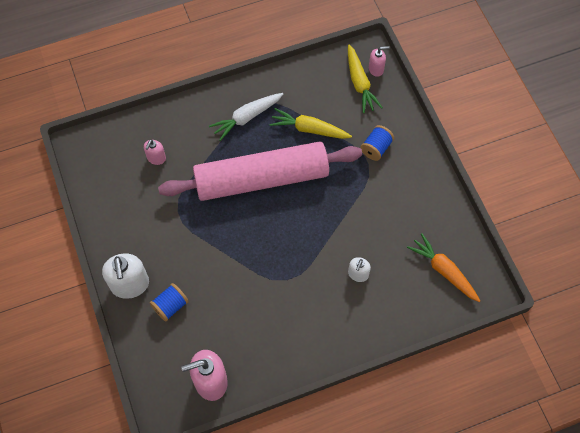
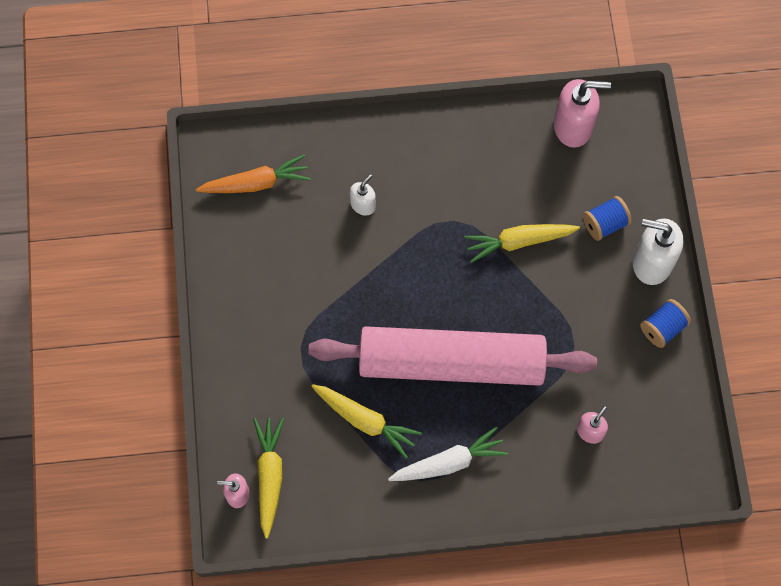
camera: 165 degrees left, 5 degrees up
white soap dispenser [102,253,149,299] -> white soap dispenser turned 75 degrees counterclockwise [633,219,684,285]
blue spool [360,125,394,161] -> blue spool moved to [640,299,691,348]
orange carrot [407,233,480,302] -> orange carrot turned 75 degrees counterclockwise [196,155,311,193]
none -> yellow carrot [464,224,580,263]

